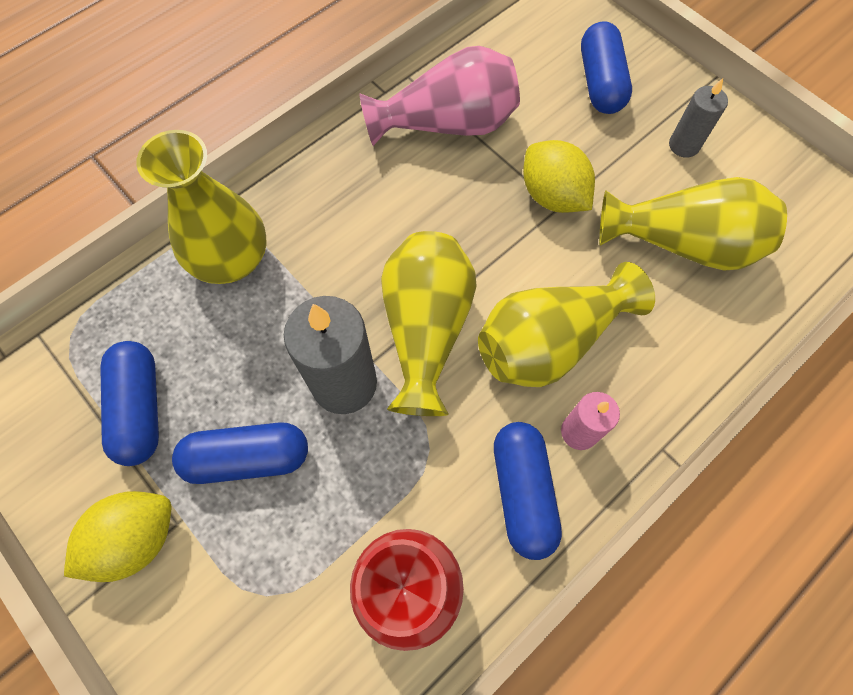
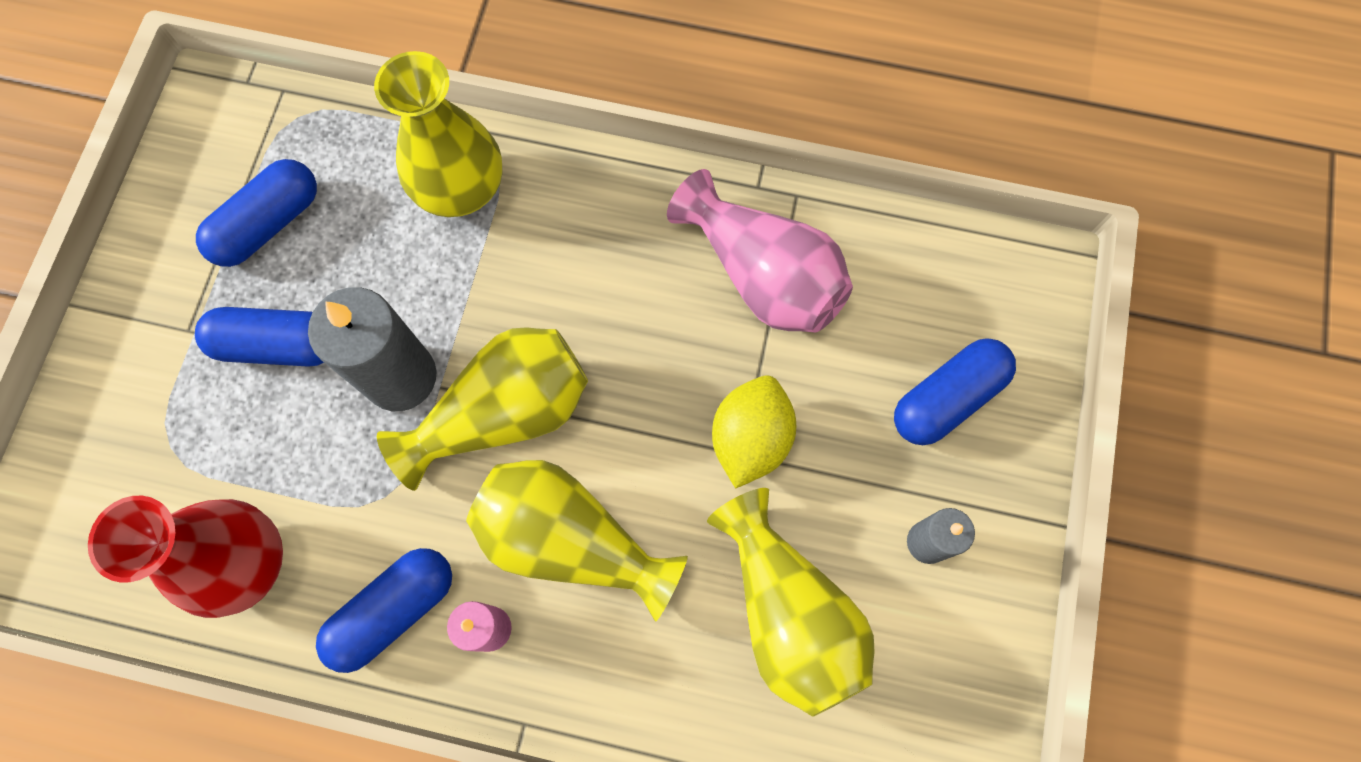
camera: 55 degrees right, 5 degrees up
yellow lemon [64,491,171,582] -> none
blue capsule [172,422,308,484] -> blue capsule turned 45 degrees counterclockwise [195,307,324,367]

